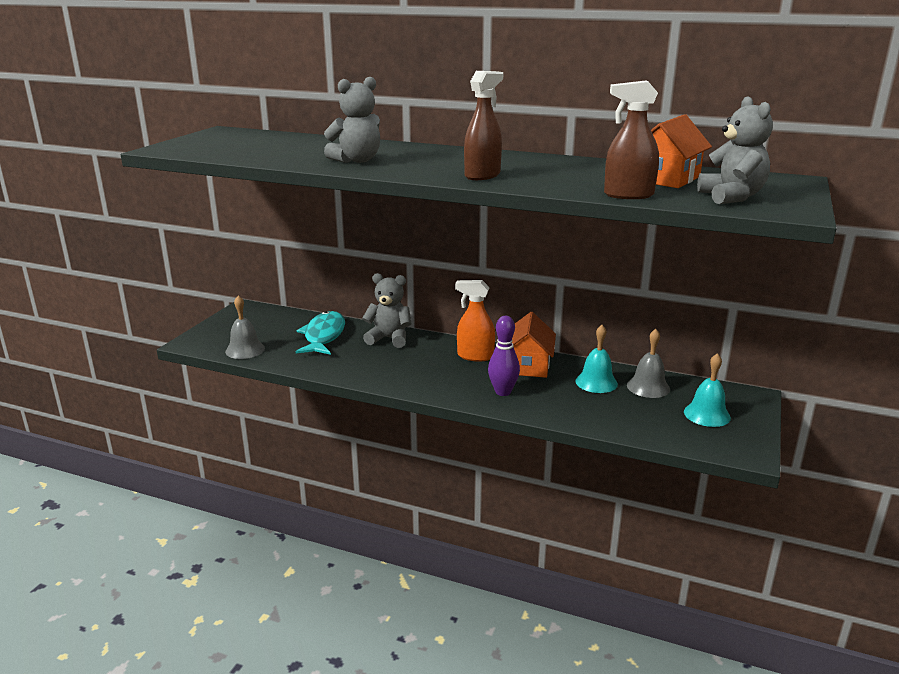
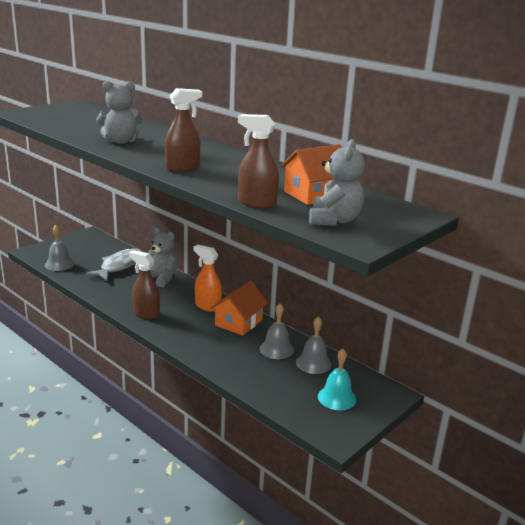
camera: 20 degrees right, 0 degrees up
turquoise fish [295,311,345,355] -> grey fish [86,248,142,281]
purple bowling pin [488,316,520,396] -> none
turquoise bell [575,325,618,393] -> grey bell [260,304,294,359]
none -> brown spray bottle [129,250,160,319]

